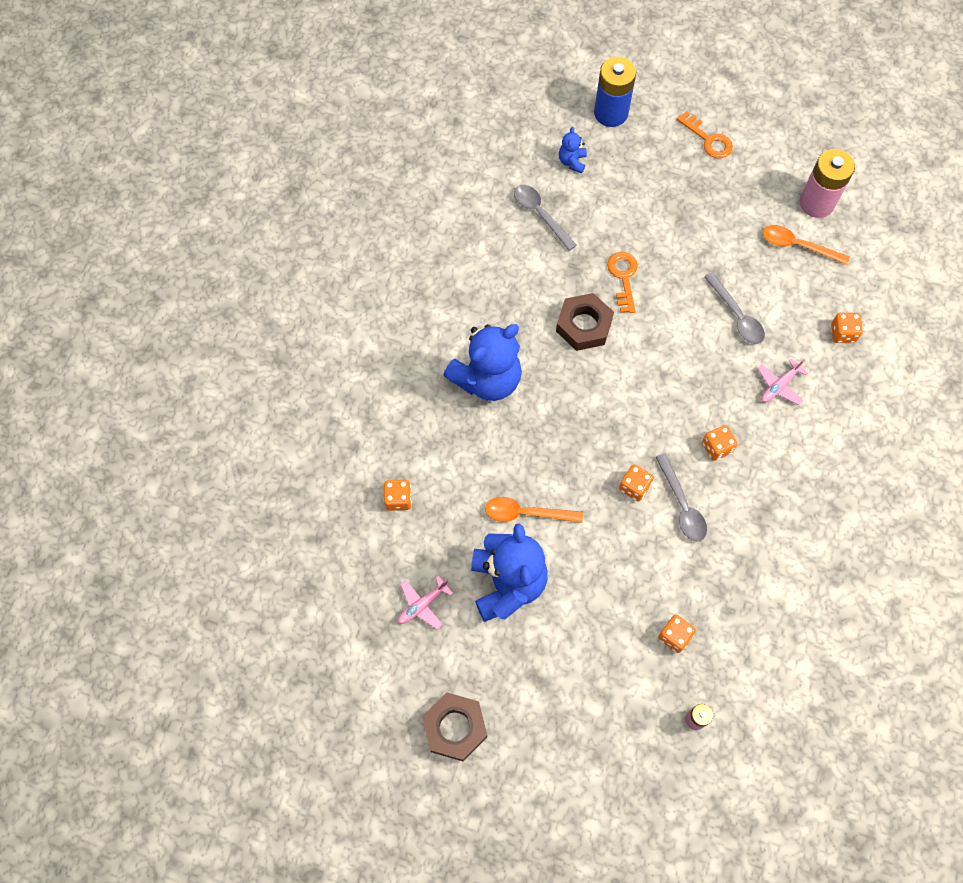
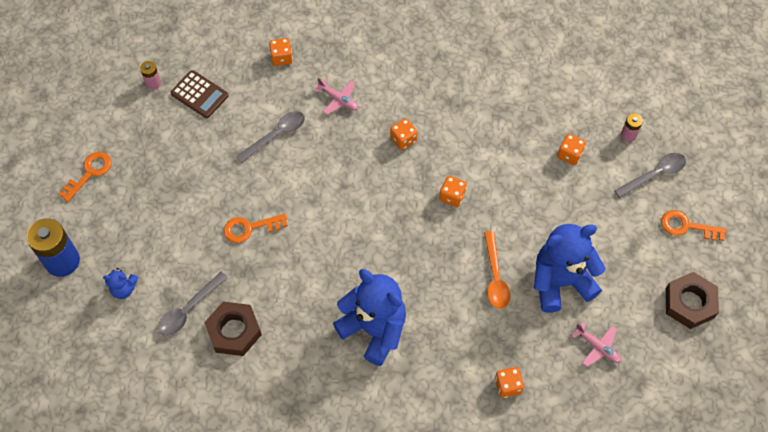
camera: 100 degrees left, 5 degrees down
brown nut [556,293,614,351] -> brown nut moved to [204,302,262,356]
grey spoon [656,453,707,542] -> grey spoon moved to [614,153,686,198]
orange spoon [763,225,850,265] -> brown calculator [170,70,229,118]
pink battery [799,149,855,218] -> pink battery [140,61,161,90], size x0.49
none -> orange key [661,210,727,241]

